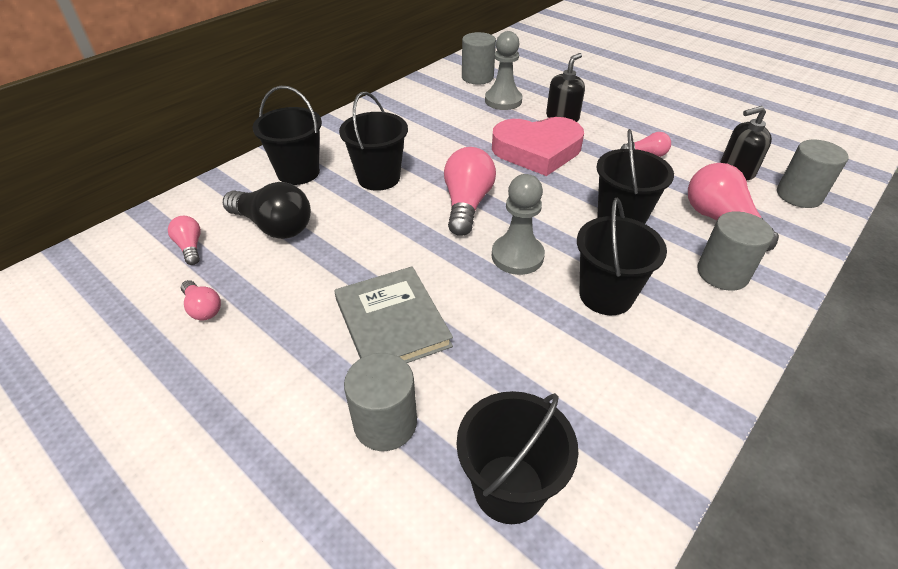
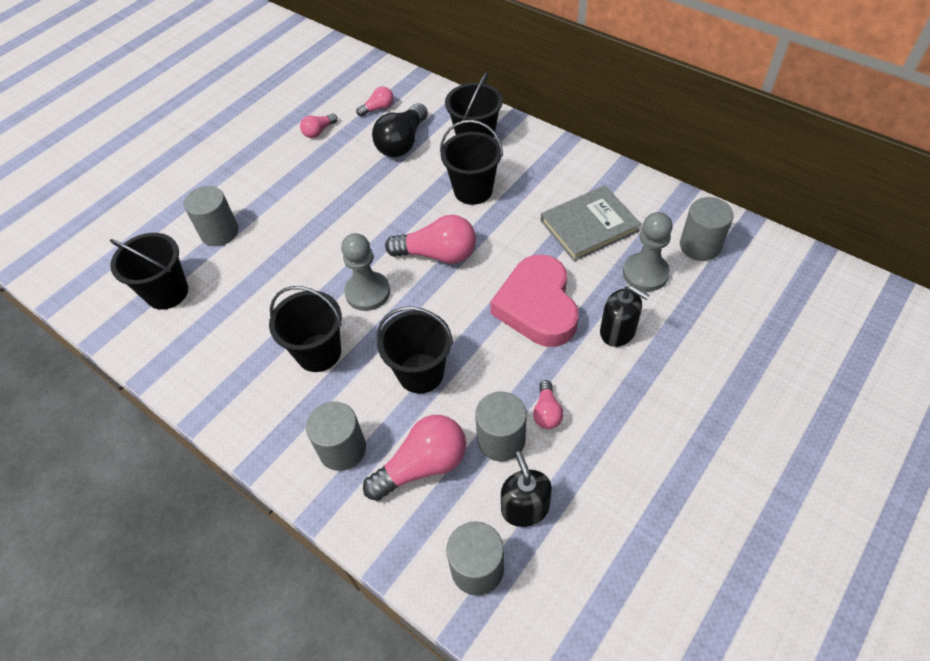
camera: 90 degrees right, 10 degrees up
grey book [334,266,453,363] -> grey book moved to [541,185,641,262]
none -> grey cylinder [475,392,527,461]

